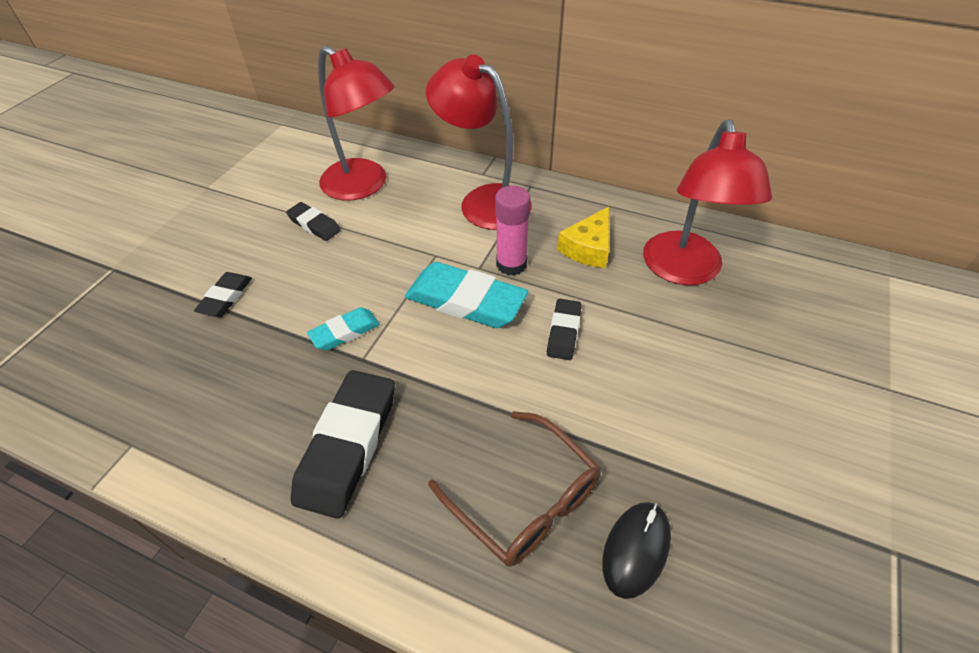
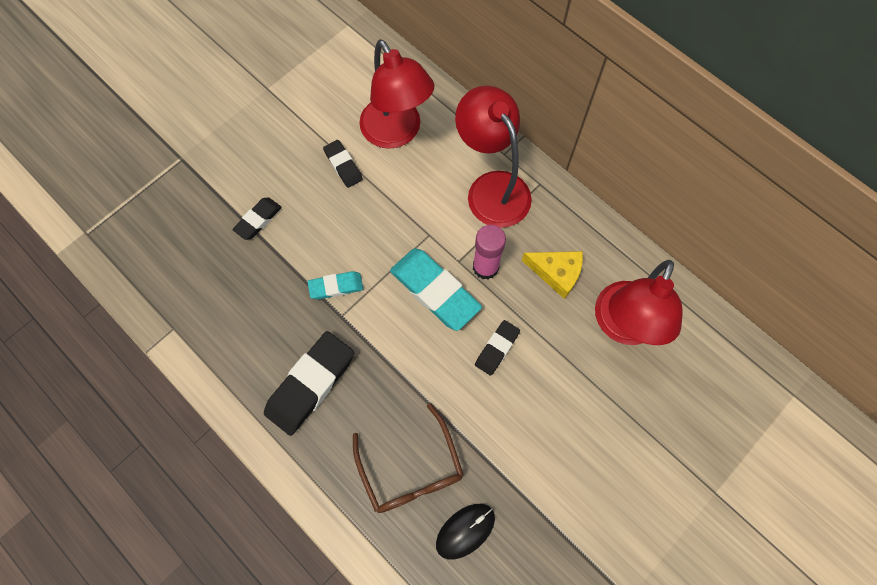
camera: 20 degrees right, 20 degrees up
yellow cheese [557,207,609,268] -> yellow cheese turned 120 degrees counterclockwise [522,251,583,299]

